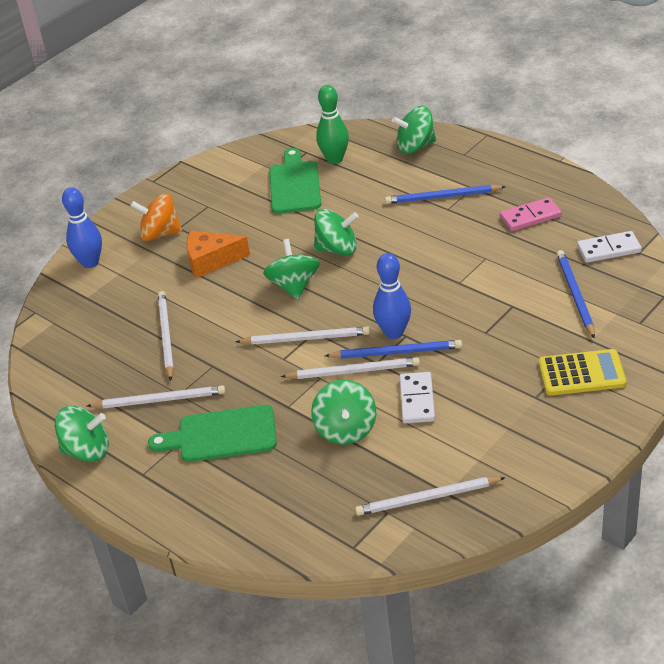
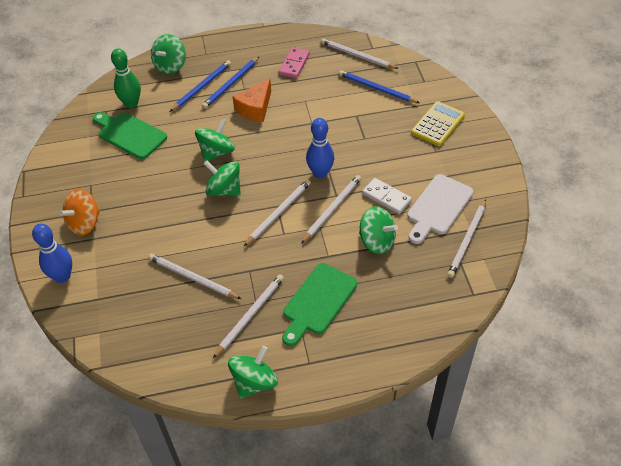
camera: 55 degrees left, 10 degrees up
orange cheese [186,230,250,278] -> orange cheese moved to [232,78,271,122]
blue pencil [325,340,462,359] -> blue pencil moved to [170,60,231,112]
white domino [577,231,642,263] -> white pencil [321,38,398,69]
none -> white cutting board [407,174,474,244]

